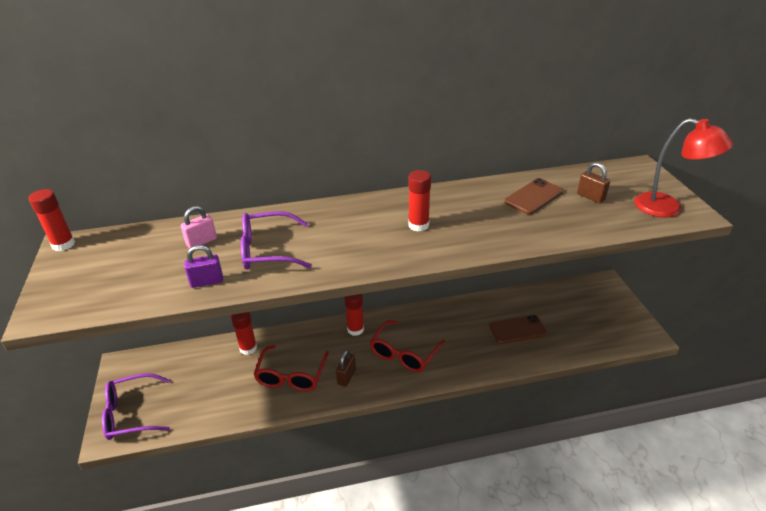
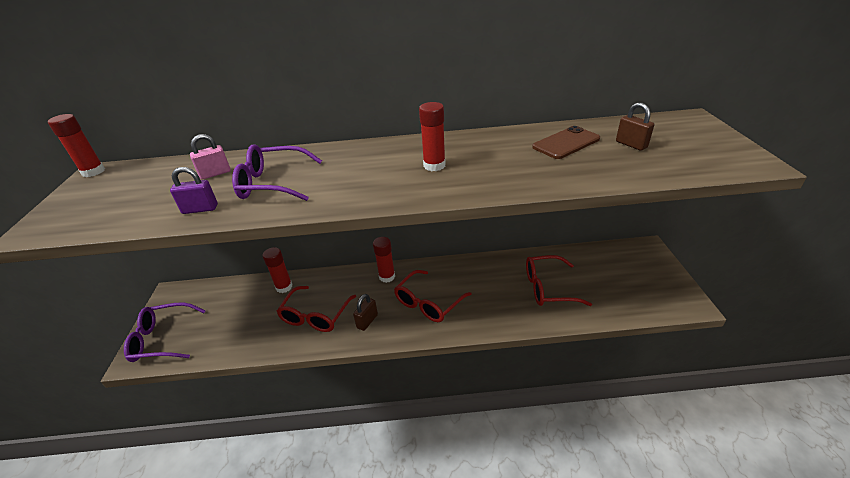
camera: 10 degrees right, 0 degrees up
brown phone [489,315,547,344] -> red glasses [526,255,592,306]
red lamp [634,118,733,218] -> none

